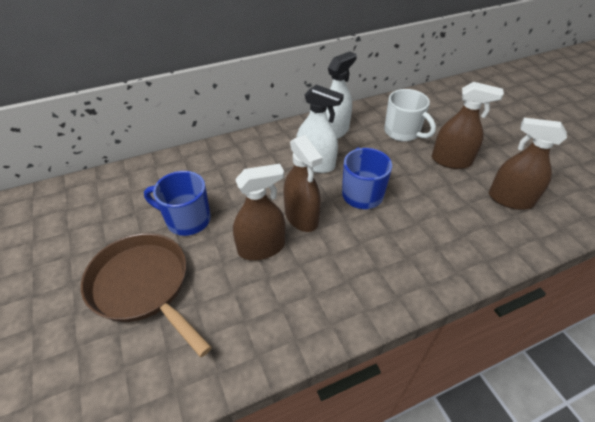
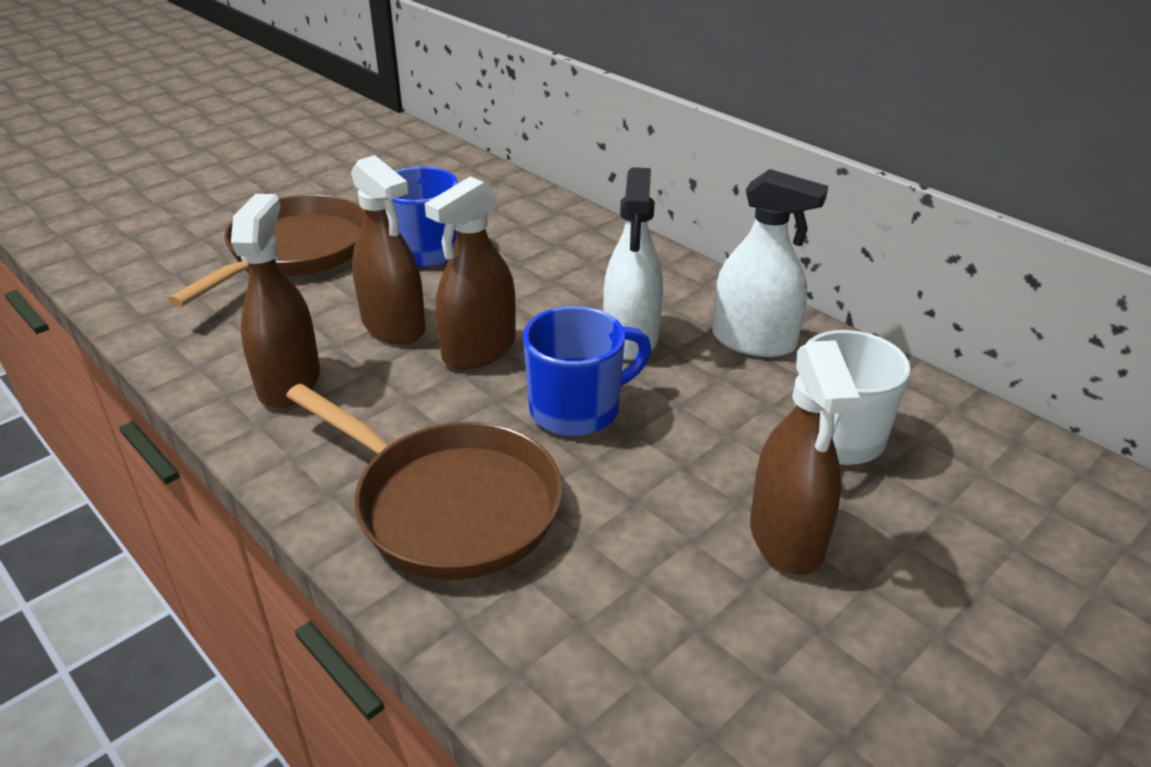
camera: 70 degrees right, 10 degrees down
brown spray bottle [489,118,567,210] -> brown spray bottle moved to [231,194,320,408]
none -> brown pan [286,384,563,580]

